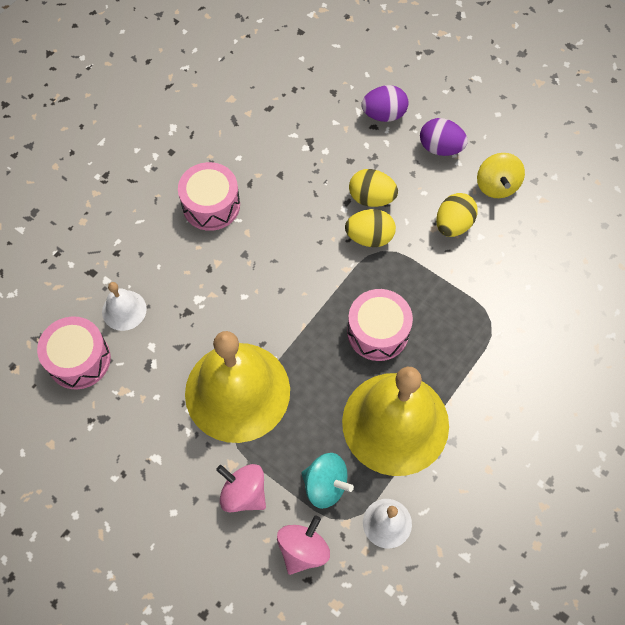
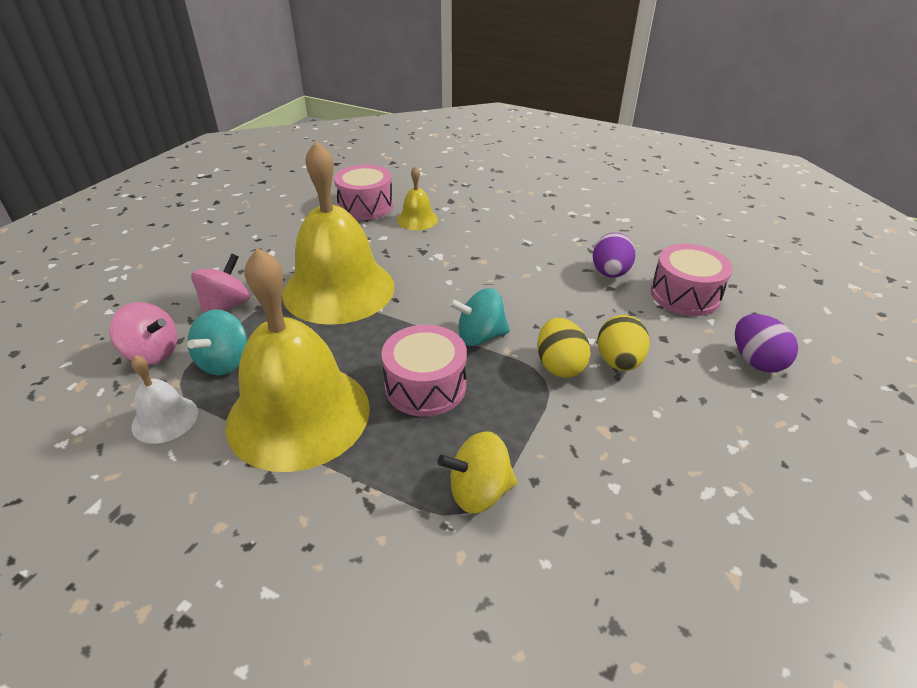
camera: 80 degrees right, 25 degrees down
white bell [102,282,147,331] -> yellow bell [397,166,438,230]
pink drum [178,162,240,231] -> pink drum moved to [651,244,733,316]
purple egg [420,118,468,156] -> purple egg moved to [593,233,636,278]
yellow egg [436,193,478,237] -> none
yellow spinning top [477,153,525,198] -> yellow spinning top moved to [437,431,517,513]
none -> turquoise spinning top [449,288,510,346]

